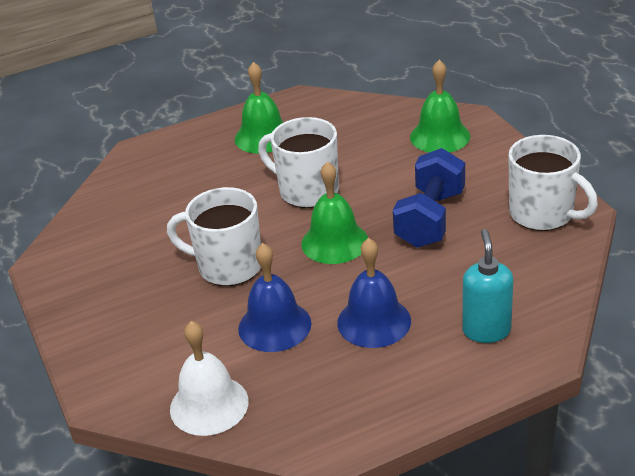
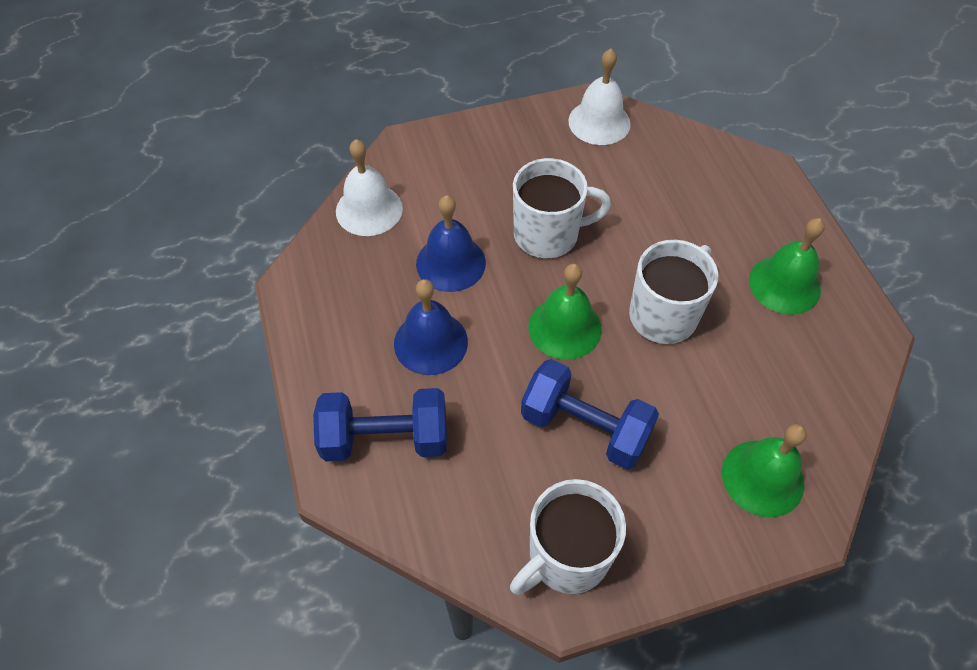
camera: 95 degrees right, 20 degrees up
white mug [167,187,261,286] -> white mug turned 60 degrees clockwise [513,158,611,259]
turquoise soap dispenser [462,229,513,343] -> blue dumbbell [313,388,447,462]
none -> white bell [568,49,631,145]

